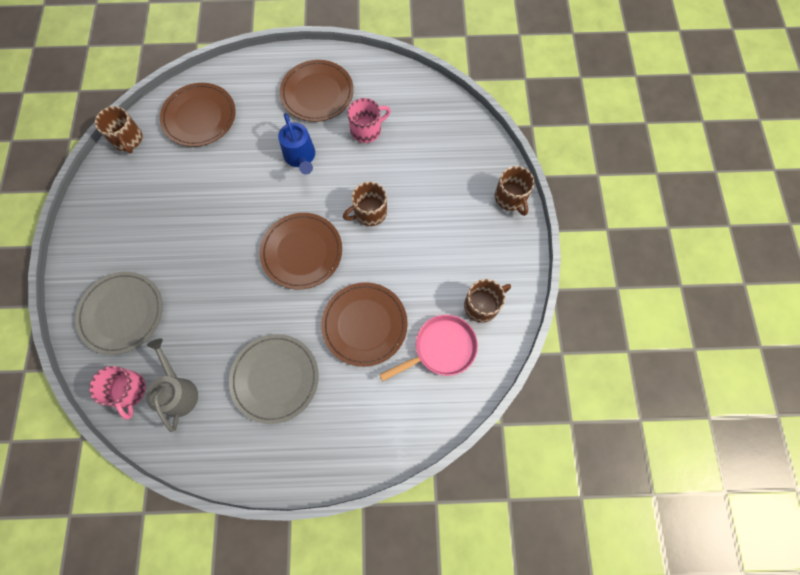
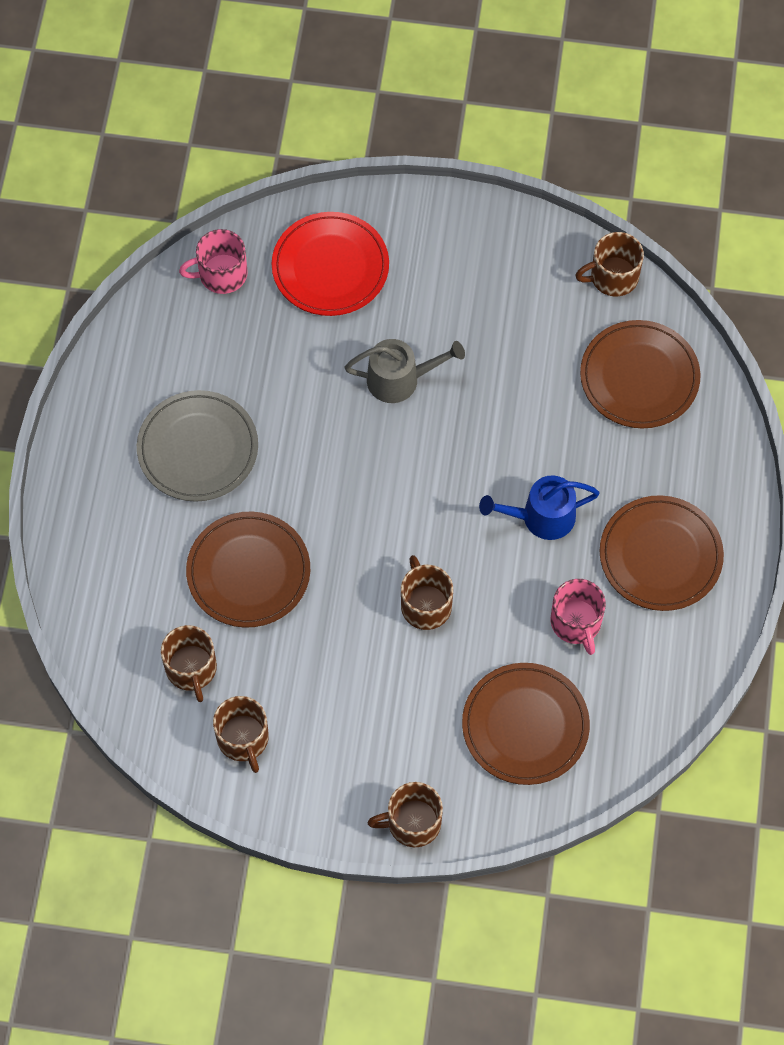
camera: 100 degrees right, 5 degrees down
grey plate [75,272,163,355] -> red plate [272,212,389,316]
grey watering can [146,339,198,432] -> grey watering can moved to [345,339,465,403]
brown plate [260,213,342,290] -> brown plate moved to [462,663,590,785]
pink pan [379,315,478,381] -> brown mug [161,625,217,702]

